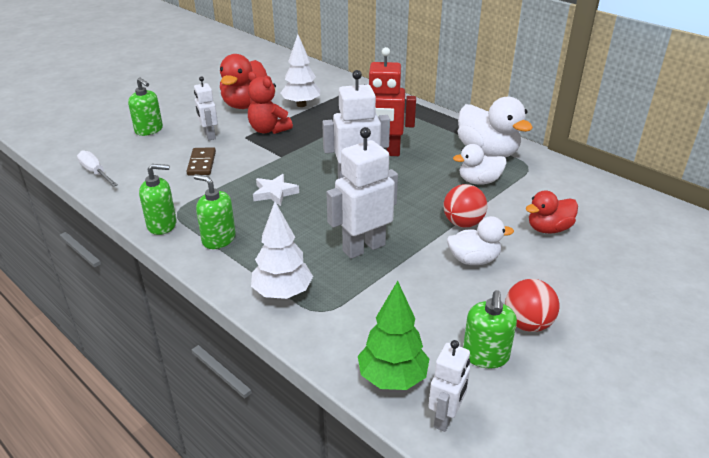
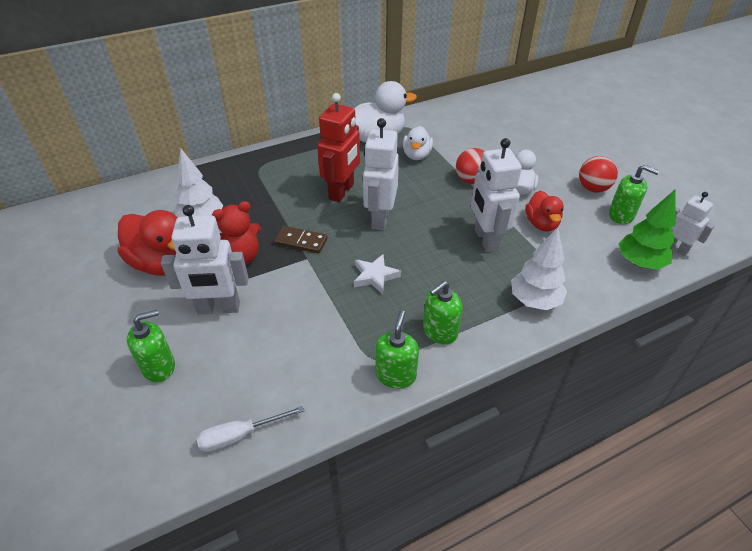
camera: 70 degrees left, 10 degrees up
brown domino [186,147,216,176] -> brown domino moved to [274,226,328,254]
white robot [194,77,218,140] -> white robot [161,205,248,315], size x1.66
red duck [525,190,578,234] -> red duck moved to [525,191,564,232]

